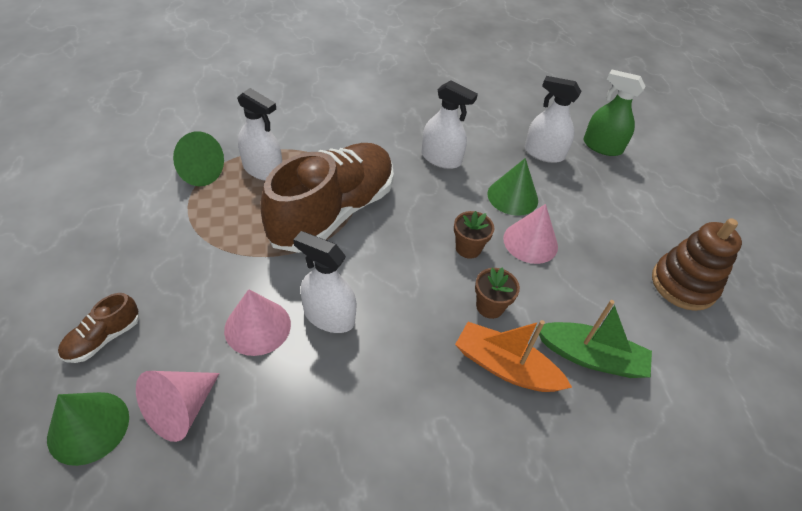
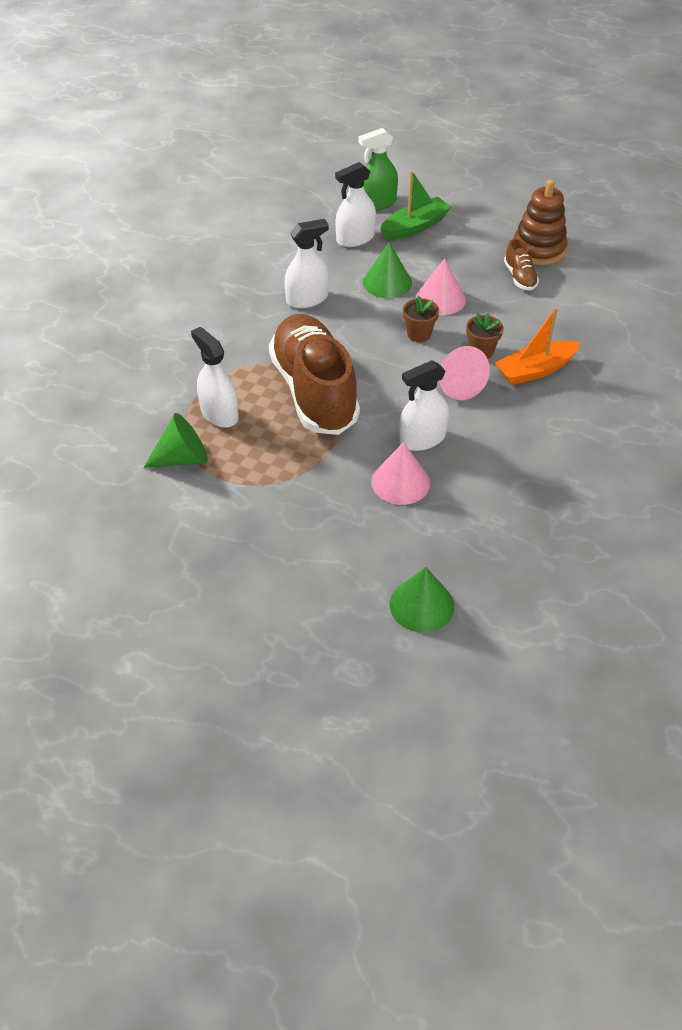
camera: 50 degrees left, 0 degrees up
brown shoe [58,293,139,363] -> brown shoe moved to [504,239,539,291]
pink cone [136,371,220,442] -> pink cone moved to [439,346,490,400]
white spray bottle [237,88,282,181] -> white spray bottle turned 105 degrees counterclockwise [191,327,239,428]
green boat [536,300,652,378] -> green boat moved to [380,170,451,240]

